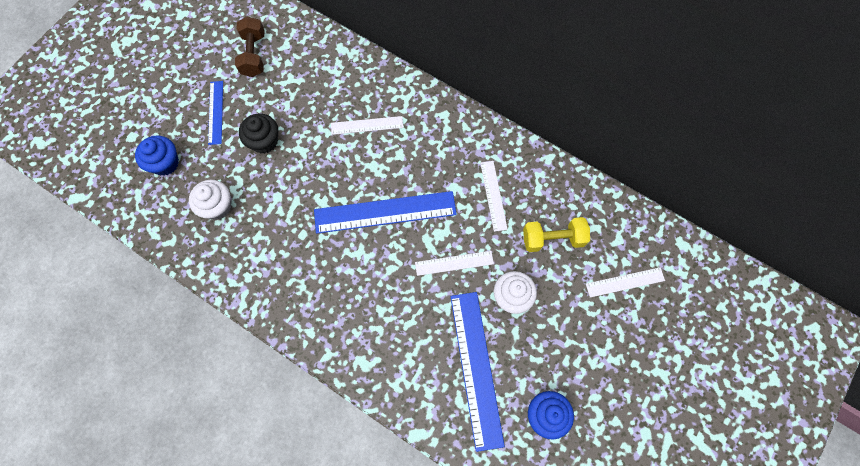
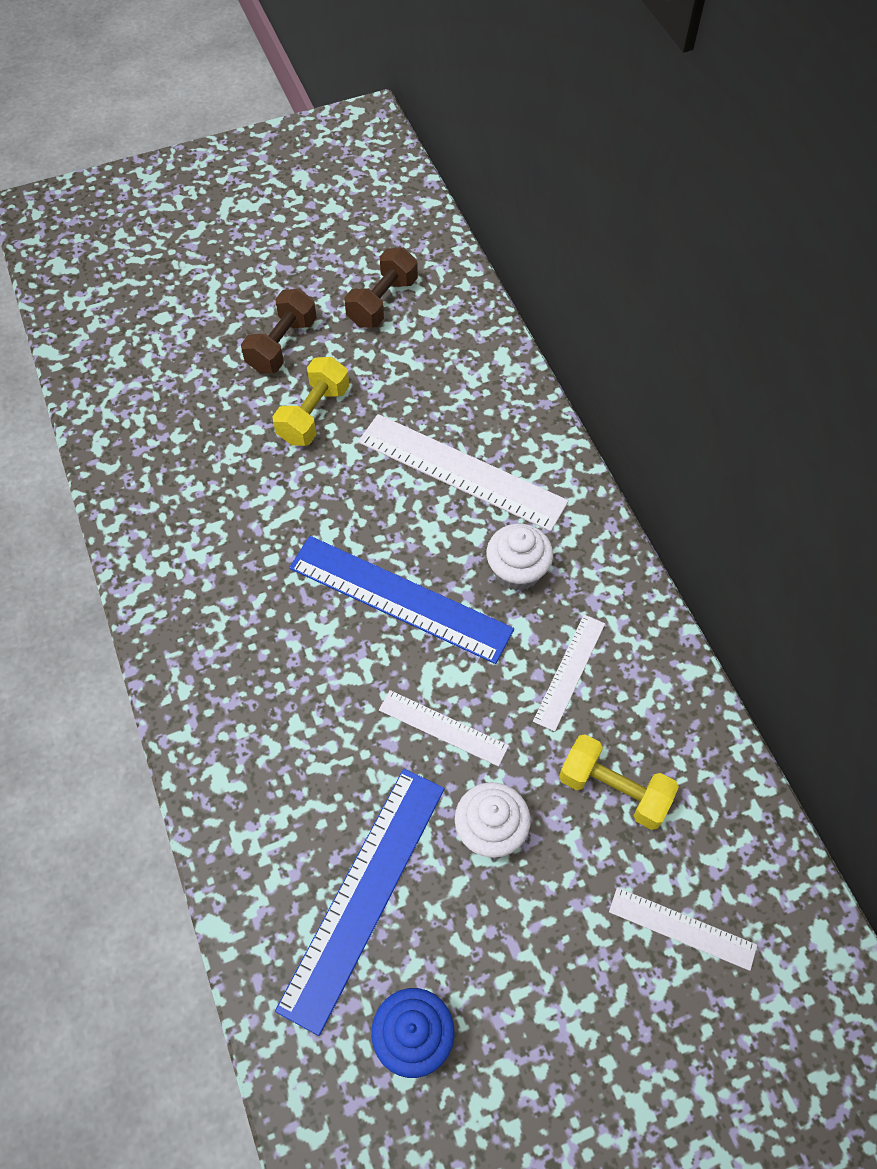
camera: 35 degrees right, 10 degrees down
blue cupcake [135,135,179,176] -> none
white cupcake [189,180,231,220] -> white cupcake moved to [487,524,553,591]
blue ruler [208,81,223,145] -> brown dumbbell [241,289,317,373]
black cupcake [239,114,278,154] -> yellow dumbbell [272,357,349,446]
white ruler [331,116,403,135] -> white ruler [358,414,569,532], size x1.86

